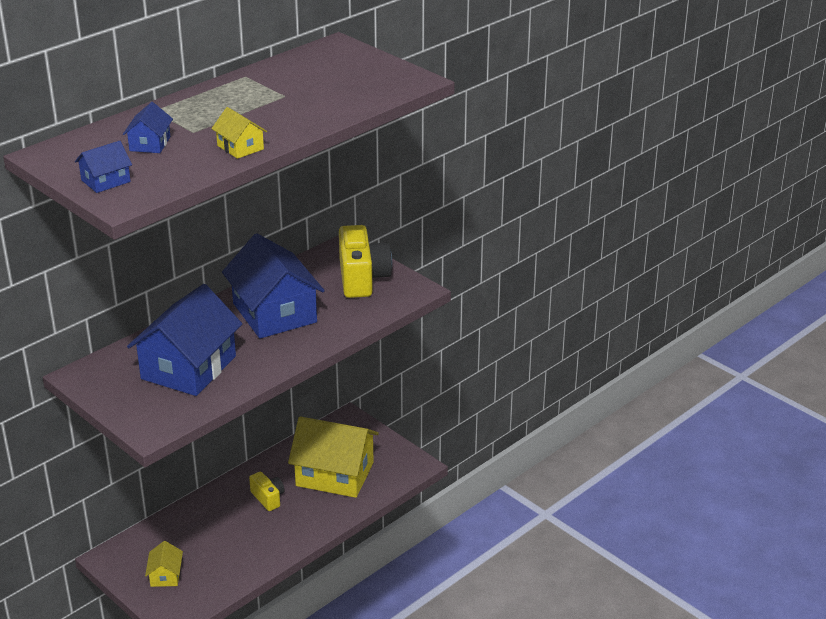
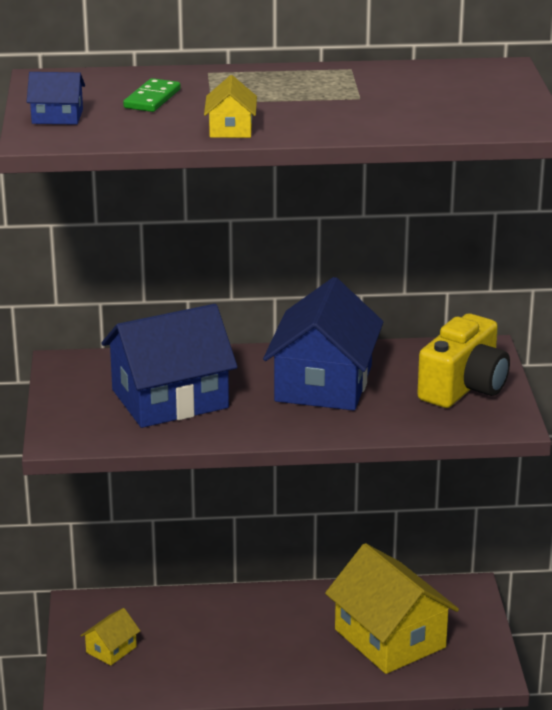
camera: 40 degrees right, 5 degrees down
blue house [123,102,173,153] -> green domino [123,78,181,112]
yellow camera [249,471,284,511] -> none

